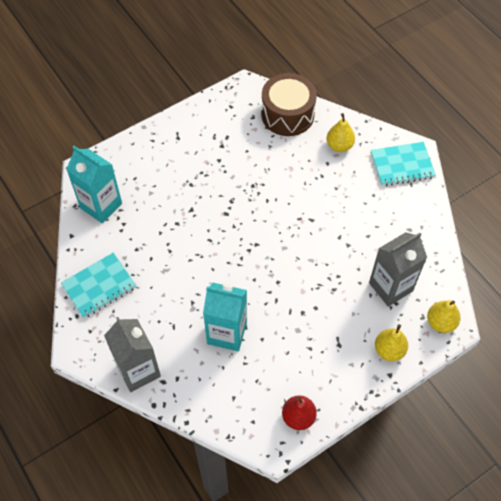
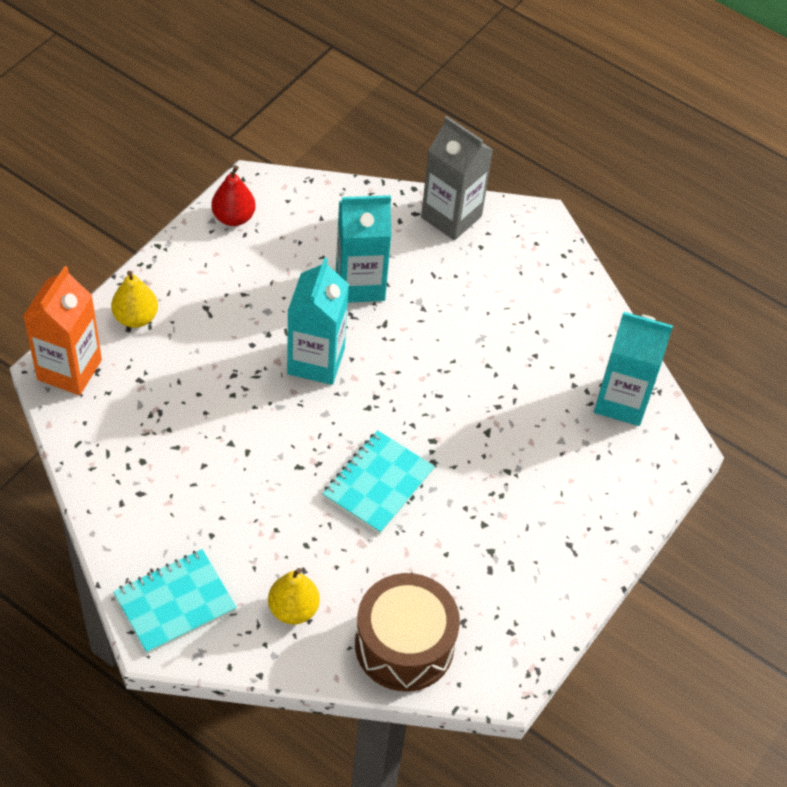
camera: 155 degrees right, 5 degrees down
turquoise notebook [61,253,136,318] -> turquoise notebook moved to [322,430,435,534]
grey carton [369,232,427,307] -> none
yellow pear [427,300,461,333] -> orange carton [23,266,102,395]
none -> turquoise carton [287,258,349,385]

